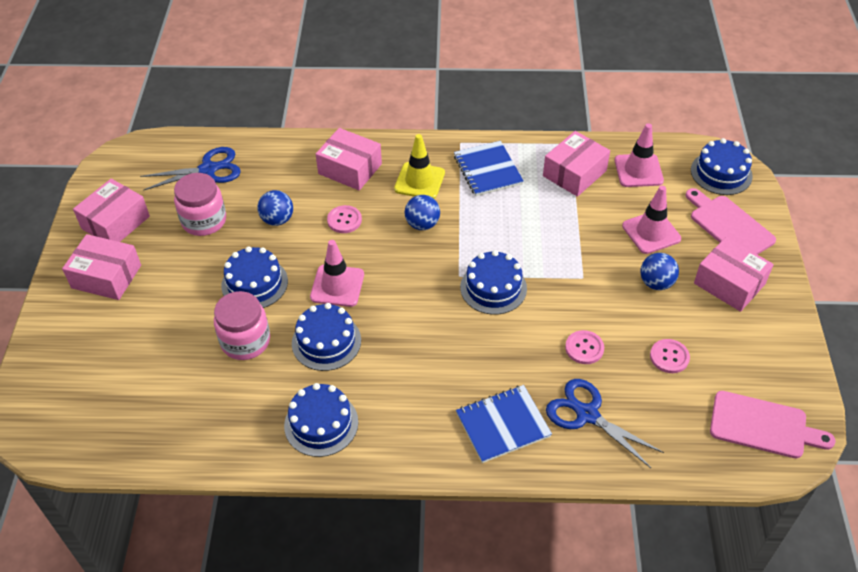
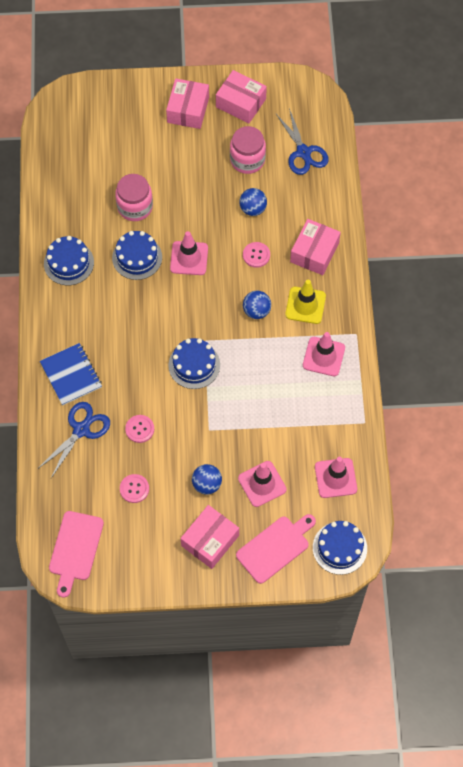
camera: 85 degrees right, 15 degrees up
blue cake [221,246,288,308] -> none
blue notebook [454,141,524,196] -> pink traffic cone [303,332,345,376]
pink box [543,131,610,197] -> none

